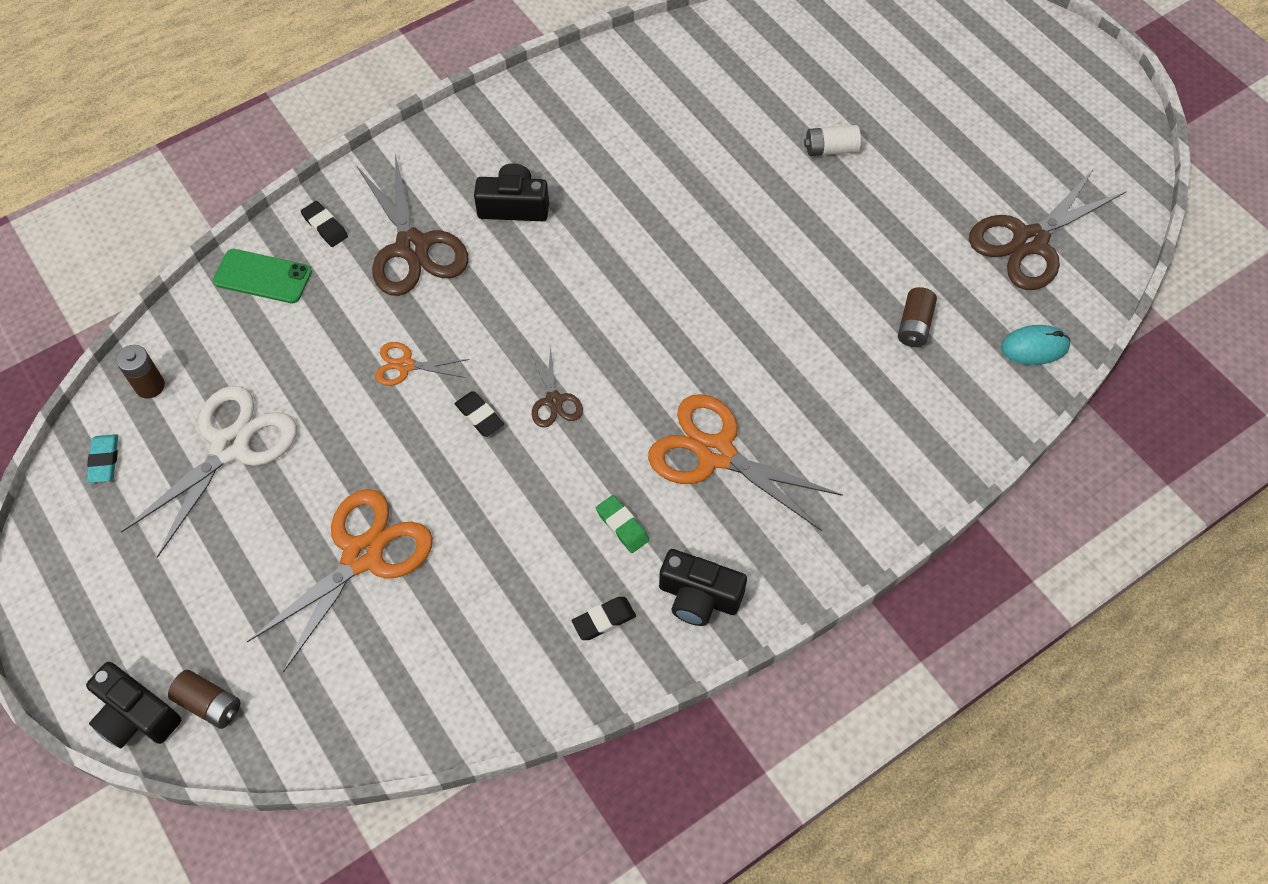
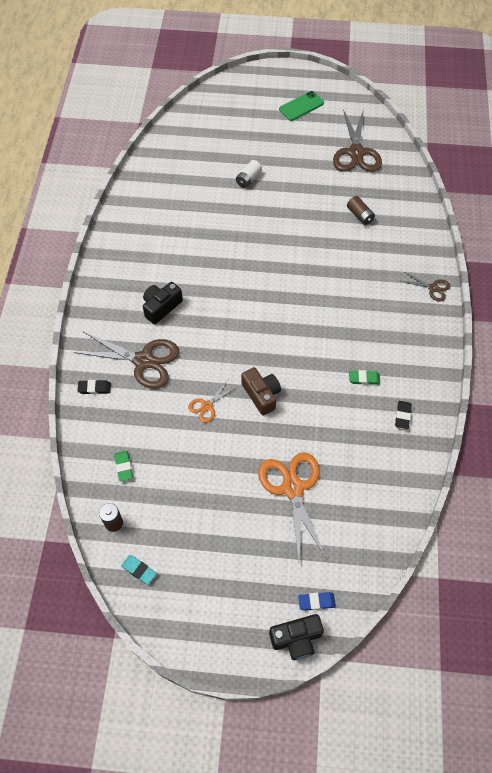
camera: 50 degrees left, 0 degrees up
white scissors [121,386,297,558] -> none
brown battery [168,670,240,729] -> blue eraser [298,592,336,611]
green phone [213,249,312,303] -> green phone moved to [279,91,324,121]
black eraser [454,391,504,437] -> brown camera [241,367,281,416]
brown scissors [529,346,583,428] -> brown scissors moved to [402,272,451,302]
orange scissors [648,394,843,531] -> none
black camera [659,549,747,626] -> none
turquoise mouse [1001,325,1070,365] -> none
none -> green eraser [114,451,133,482]

